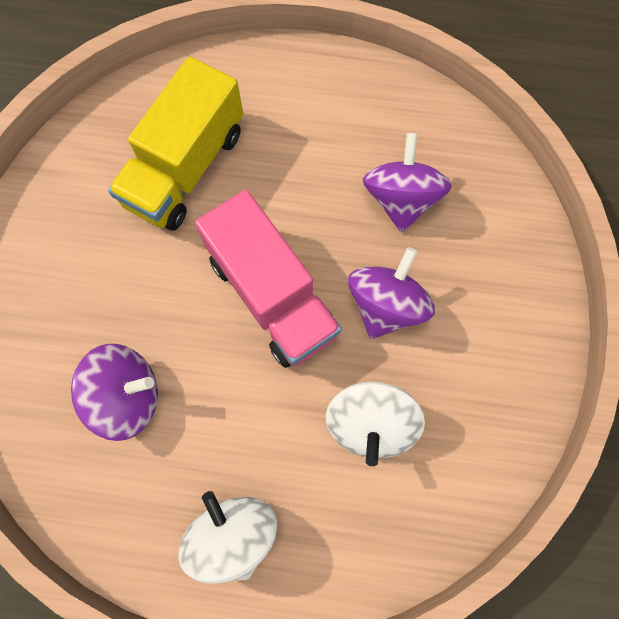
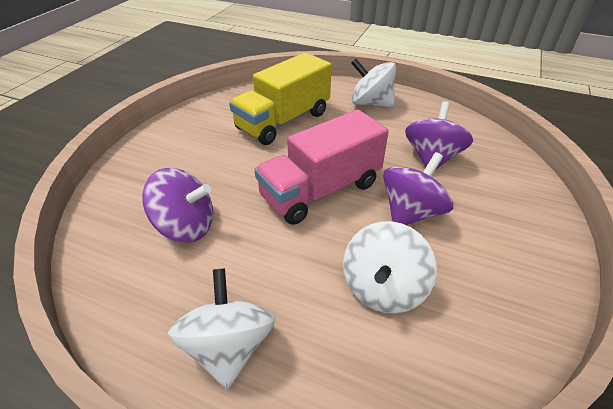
camera: 15 degrees right, 30 degrees down
pink truck [195,190,342,368] -> pink truck turned 75 degrees clockwise [254,110,389,225]
none -> white spinning top [351,59,396,108]

